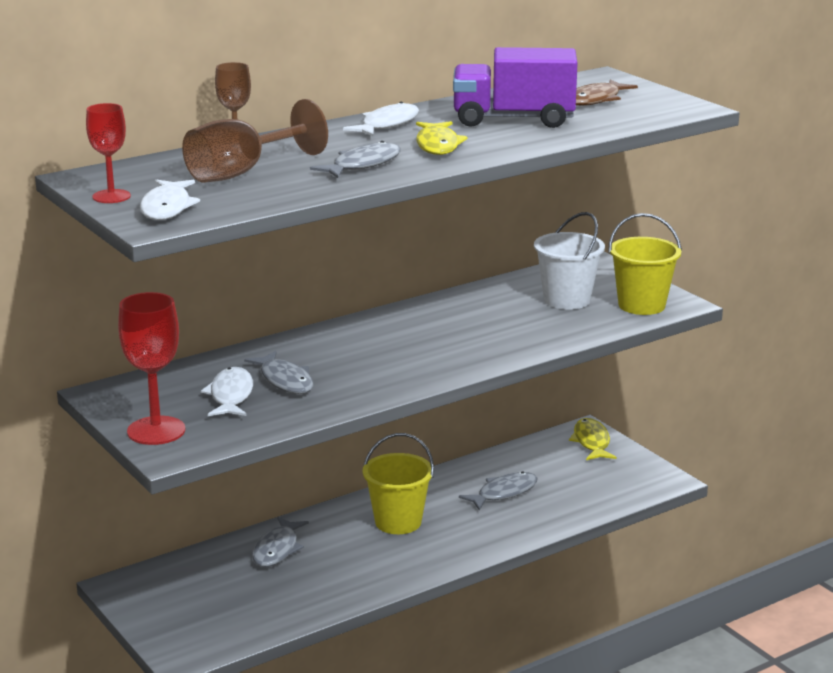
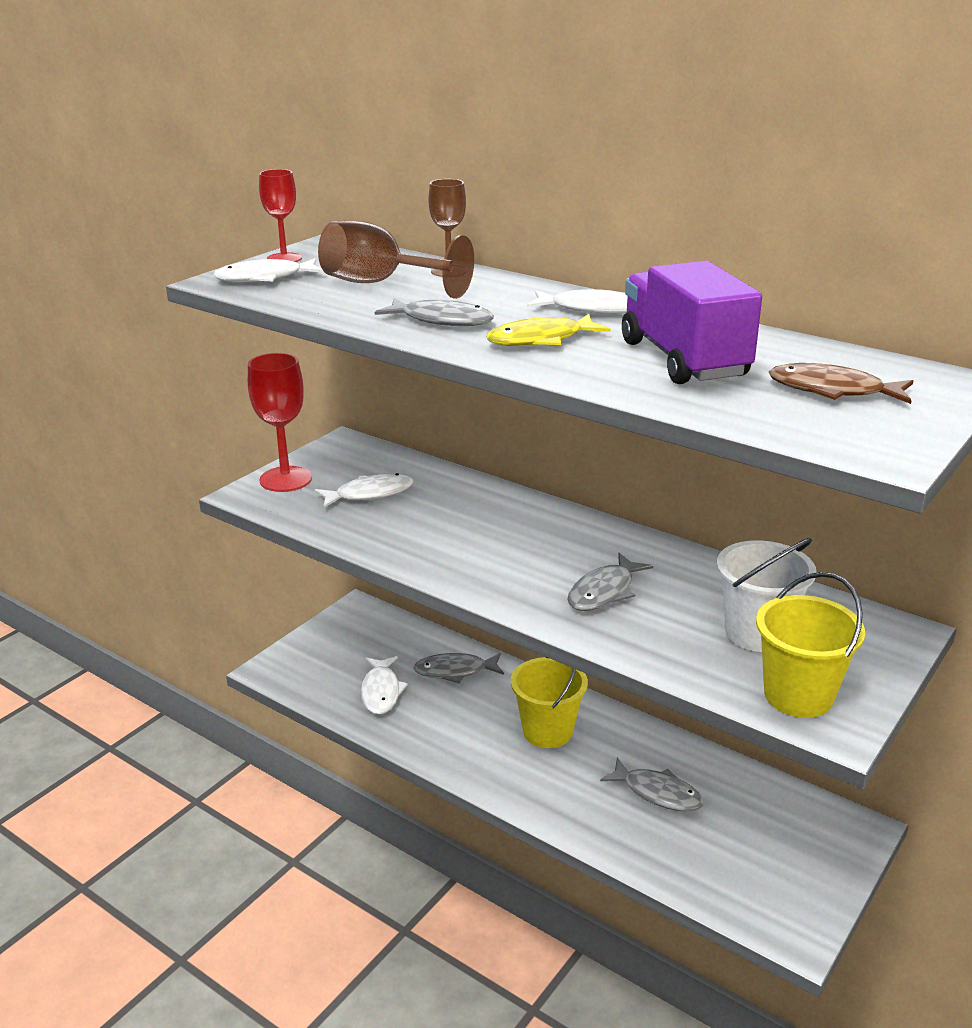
camera: 70 degrees right, 5 degrees up
grey fish [244,351,314,394] -> grey fish moved to [567,553,653,611]
yellow fish [569,418,617,460] -> none
none -> white fish [361,656,408,714]

